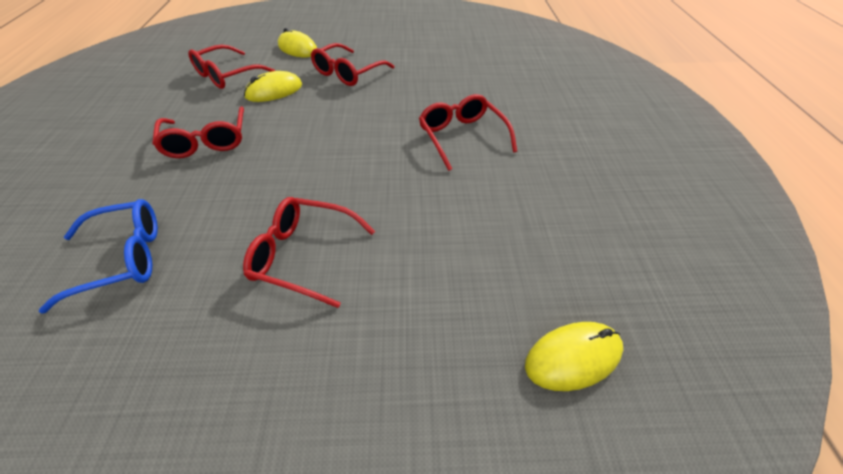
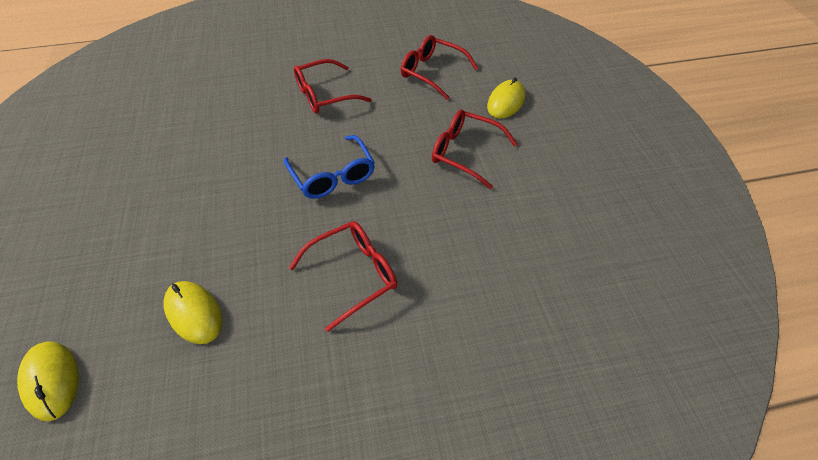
camera: 80 degrees right, 5 degrees up
blue glasses [39,199,158,314] -> blue glasses moved to [284,135,375,199]
red glasses [243,197,375,308] -> none
yellow mouse [244,71,302,102] -> yellow mouse moved to [163,281,223,344]

